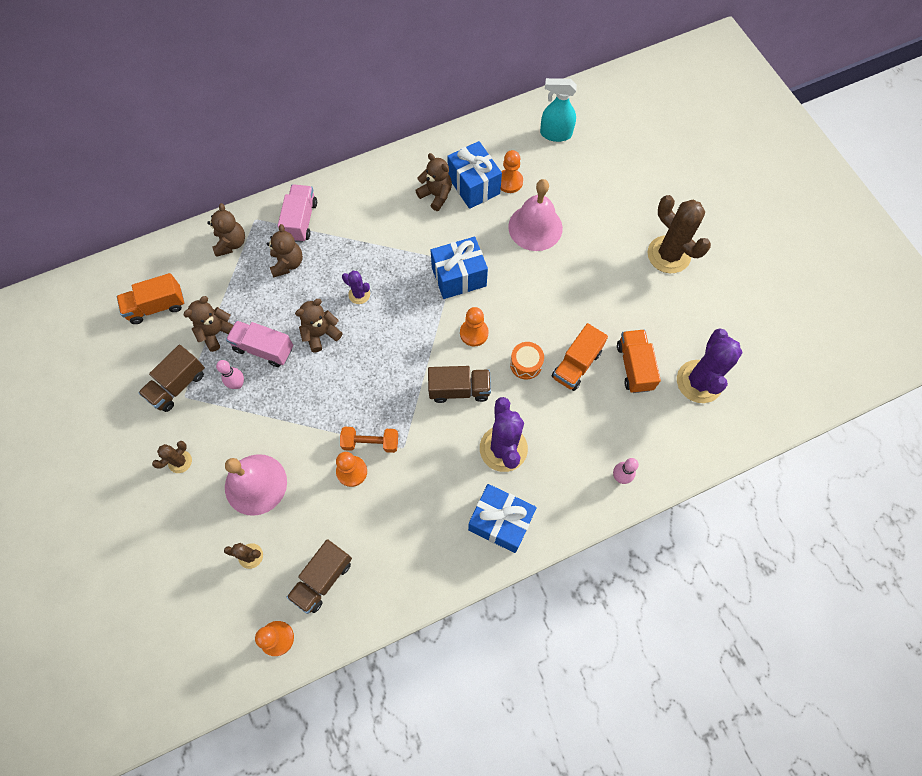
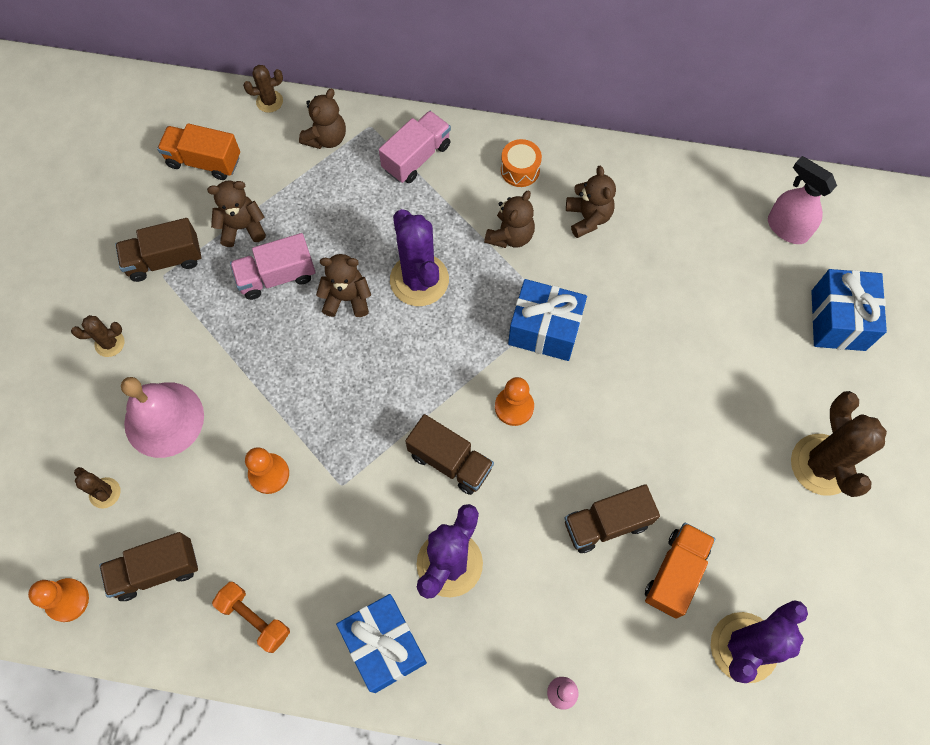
camera: 35 degrees right, 0 degrees up
pink bowling pin [216,360,244,389] -> none
pink truck [226,320,293,367] -> pink truck turned 75 degrees counterclockwise [230,233,316,300]
brown teddy bear [267,224,303,277] -> brown teddy bear moved to [484,190,535,248]
orange dumbbell [340,427,398,453] -> orange dumbbell moved to [212,582,290,653]
purple cactus [342,271,370,304] -> purple cactus [390,209,449,306], size x2.04
blue gift [447,141,502,209] -> blue gift moved to [811,269,887,351]
orange pawn [501,150,523,193] -> none
pink bell [508,179,563,251] -> none
orange drum [510,342,544,379] -> orange drum moved to [501,139,542,187]
turquoise spray bottle [540,78,577,142] -> pink spray bottle [768,156,837,244]
orange truck [552,323,608,391] -> brown truck [565,484,660,553]
none -> brown cactus [243,65,283,113]

